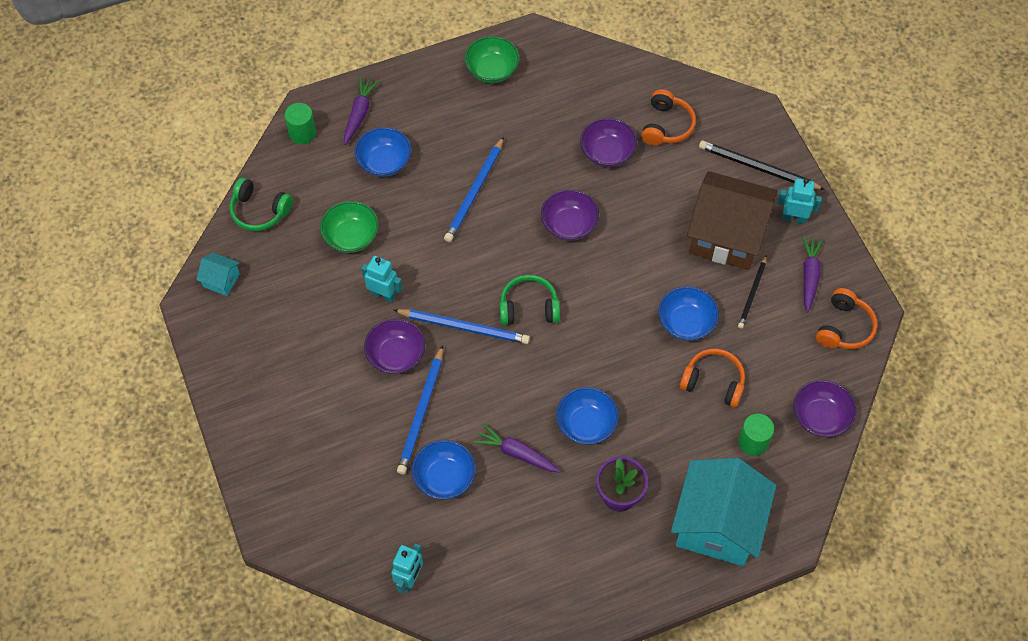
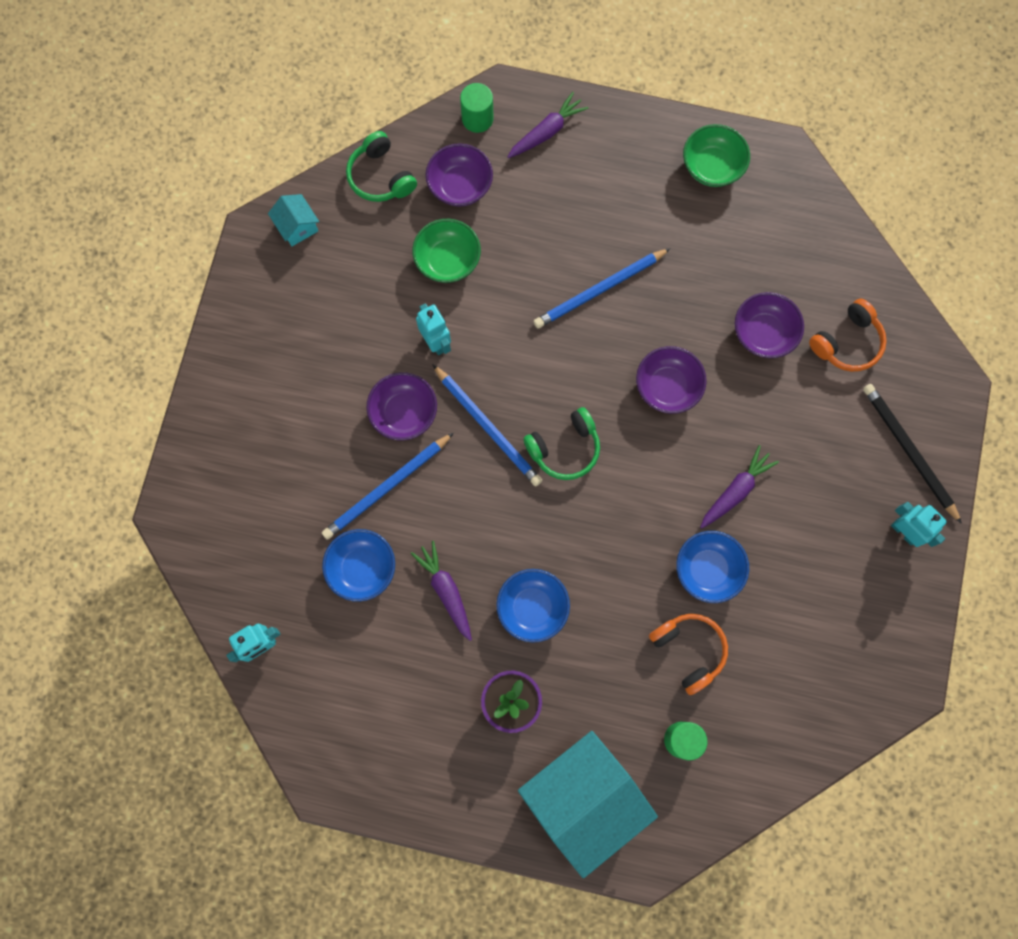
camera: 35 degrees right, 15 degrees up
blue bowl [354,127,412,177] -> none
green headphones [500,275,560,325] -> green headphones turned 120 degrees clockwise [523,407,600,480]
brown house [687,171,777,270] -> none
black pencil [738,255,767,329] -> none
purple bowl [794,380,856,437] -> purple bowl moved to [425,143,493,207]
purple carrot [802,236,823,313] -> purple carrot moved to [700,445,779,529]
orange headphones [816,288,878,349] -> none

